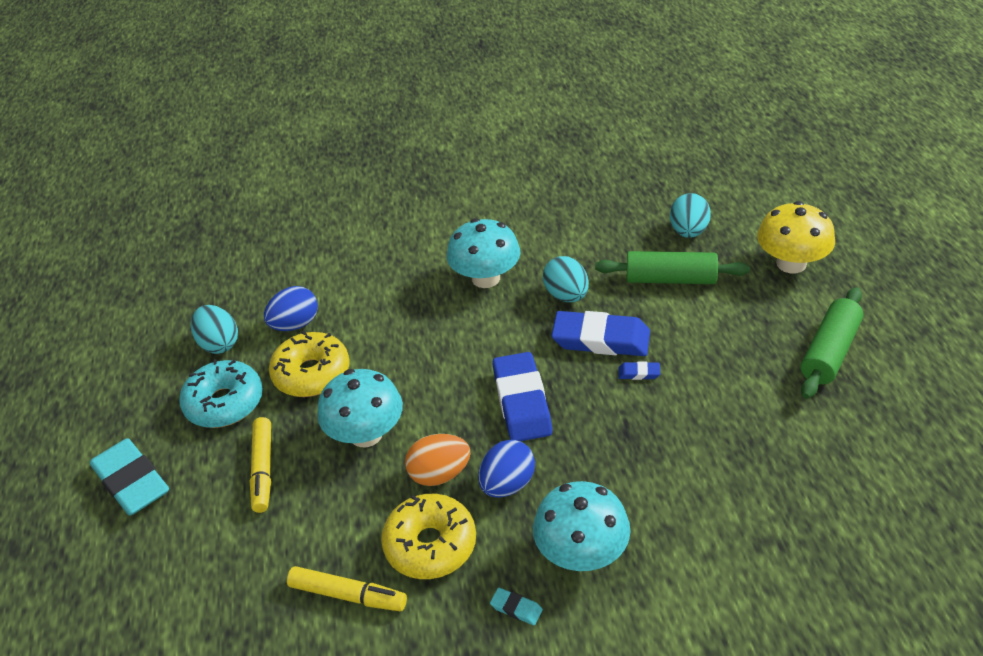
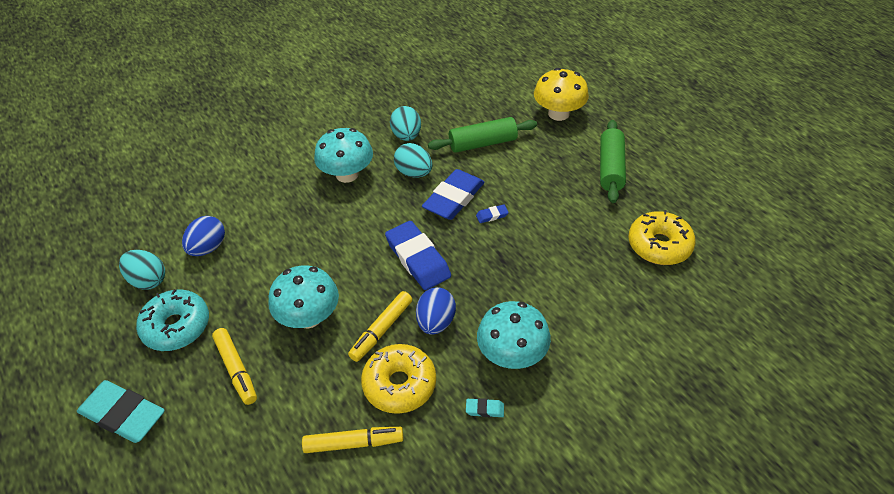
camera: 25 degrees left, 5 degrees up
yellow donut [269,331,350,397] -> yellow donut moved to [628,210,696,265]
orange egg [405,434,471,486] -> yellow marker [348,291,412,362]
blue eraser [551,311,650,356] -> blue eraser turned 45 degrees counterclockwise [422,169,485,220]
turquoise egg [670,193,711,238] -> turquoise egg moved to [390,106,421,141]

